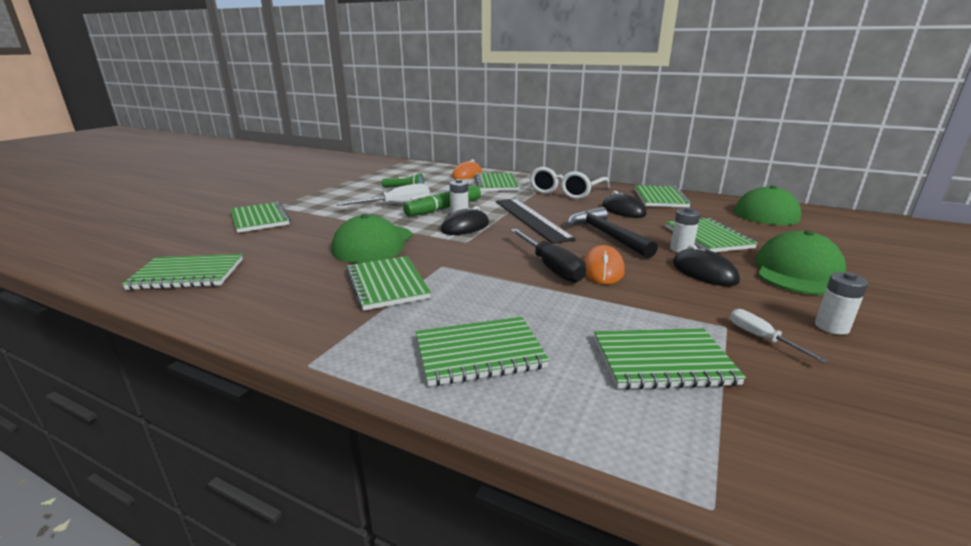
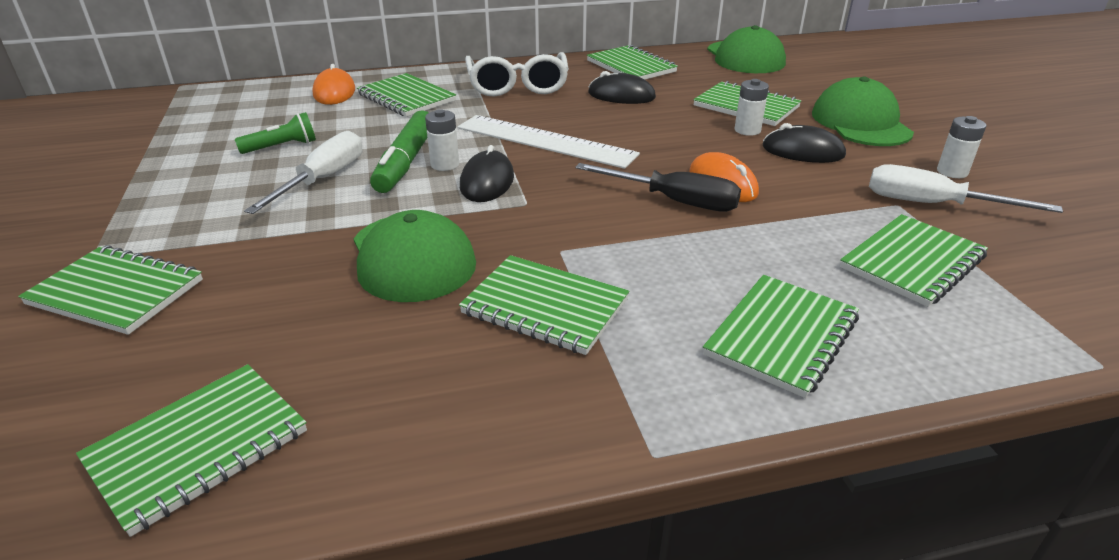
camera: 40 degrees left, 10 degrees up
black ruler [496,199,576,244] -> white ruler [457,115,640,169]
black hammer [567,207,658,258] -> none
white screwdriver [730,309,828,363] -> white screwdriver [869,164,1063,213], size x1.76

